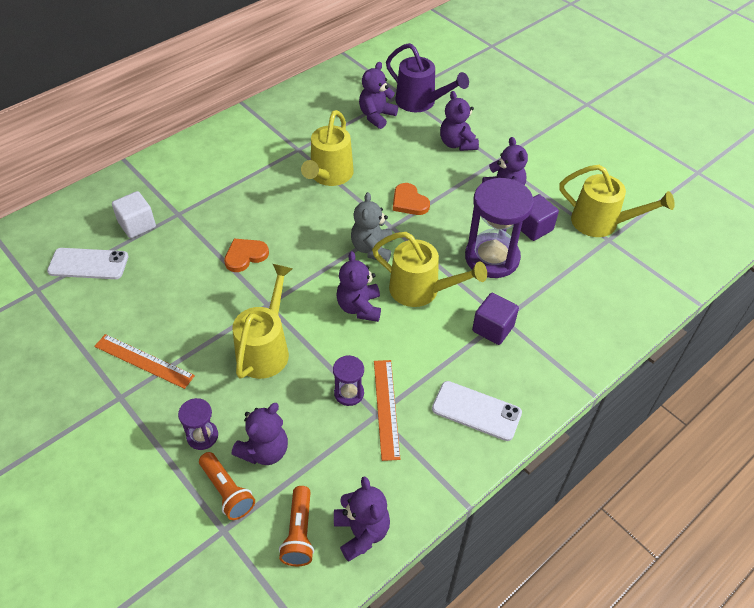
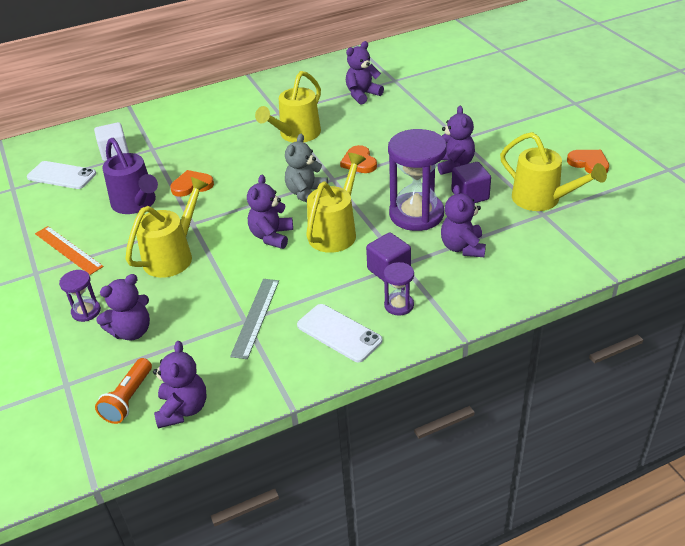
camera: 20 degrees right, 10 degrees down
orange flashlight [199,452,255,520] -> none
purple hourglass [333,355,364,406] -> purple hourglass moved to [383,262,414,316]
yellow watering can [372,232,487,307] -> yellow watering can turned 105 degrees counterclockwise [306,153,366,253]
orange ruler [374,360,400,461] -> grey ruler [230,279,279,359]
purple watering can [386,43,469,112] -> purple watering can moved to [102,137,158,214]
purple teddy bear [440,91,479,151] -> purple teddy bear moved to [441,185,486,257]
none -> orange heart [567,150,609,174]

